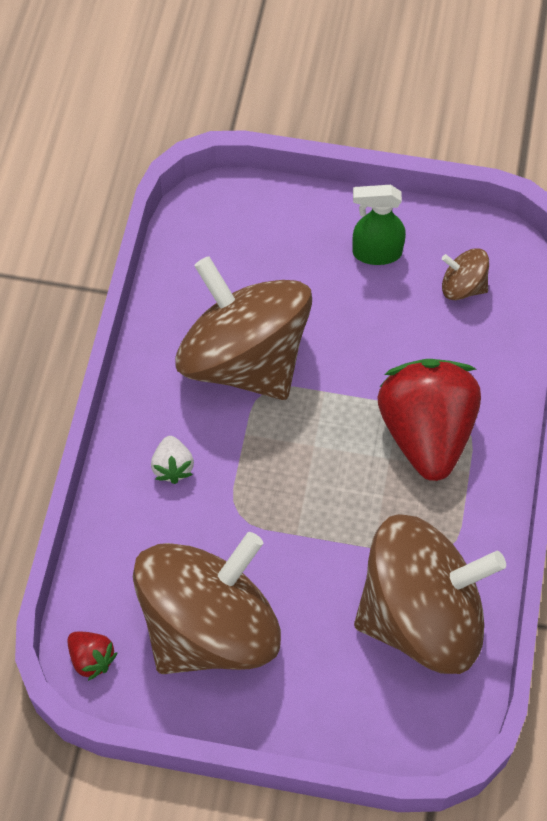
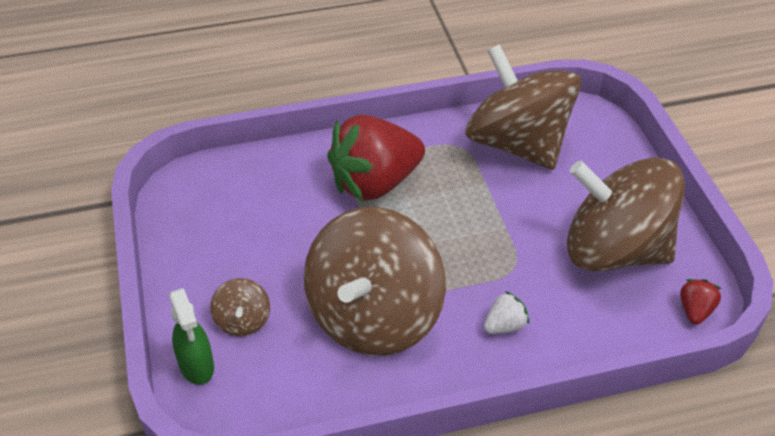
camera: 115 degrees left, 15 degrees down
green spray bottle [352,185,406,265] -> green spray bottle moved to [169,288,214,385]
brown spinning top [442,248,489,300] -> brown spinning top moved to [210,278,270,336]

